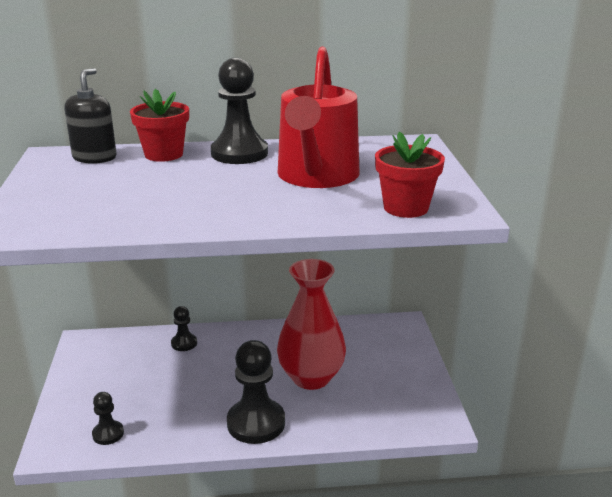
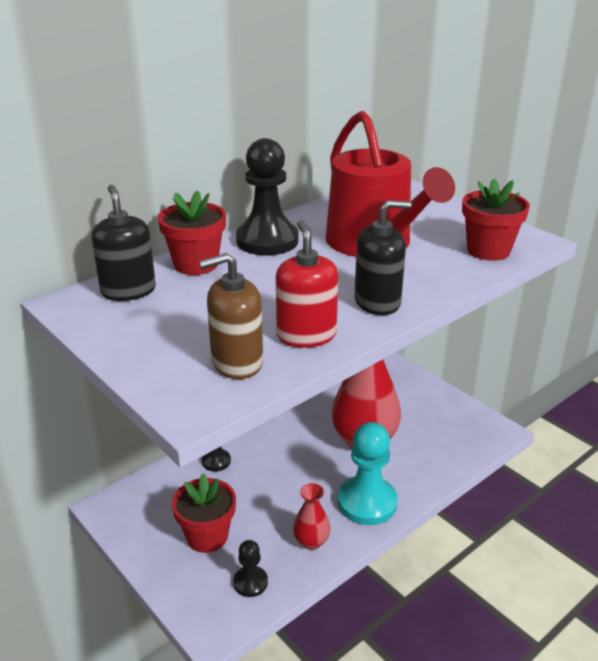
camera: 35 degrees left, 5 degrees up
black pawn [227,340,285,444] -> turquoise pawn [338,422,398,525]
none -> red flower pot [172,473,236,553]
none -> brown soap dispenser [199,253,263,379]
none -> red soap dispenser [276,220,338,348]
none -> red vase [293,483,331,550]
none -> black soap dispenser [354,200,411,315]

